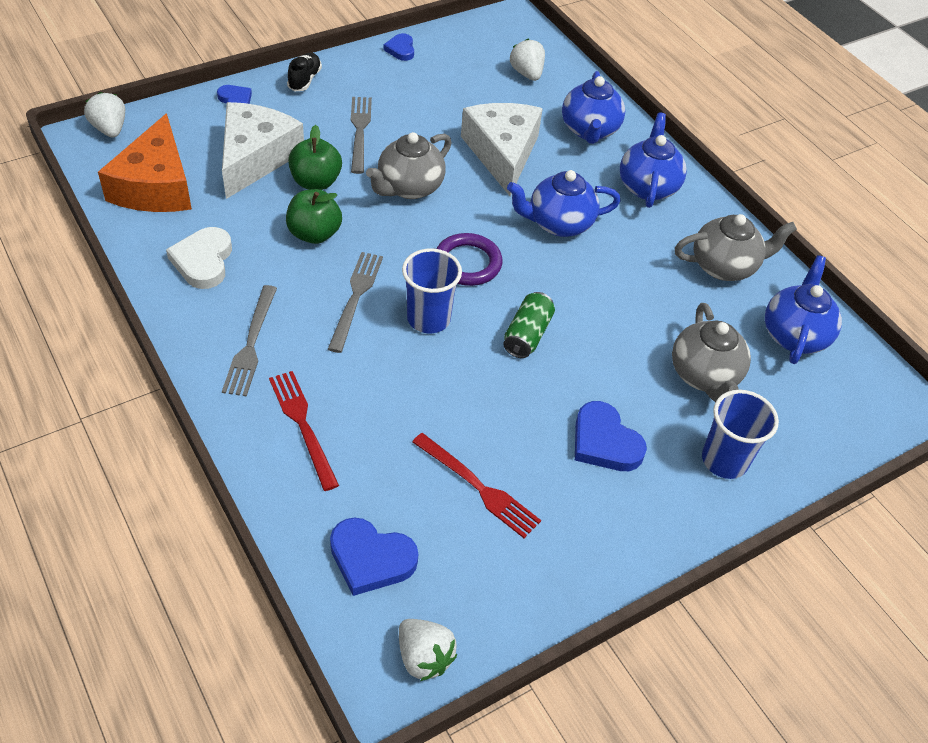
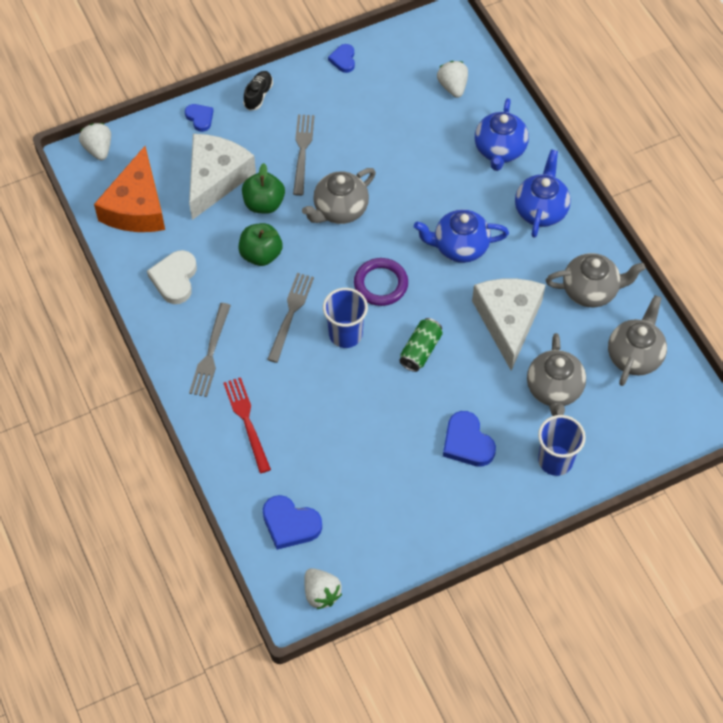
camera: 10 degrees right, 10 degrees up
red fork [412,433,541,538] -> none
white cheese [461,103,543,196] -> white cheese moved to [472,279,545,371]
blue teapot [765,255,842,364] -> grey teapot [608,295,667,386]

